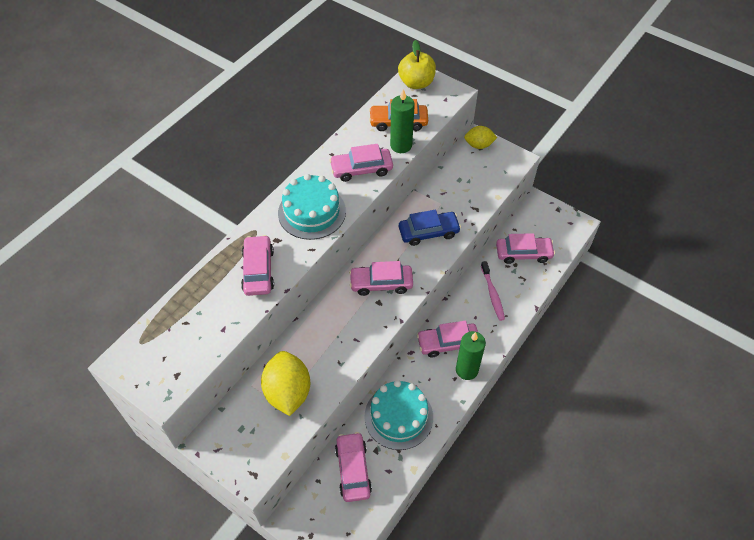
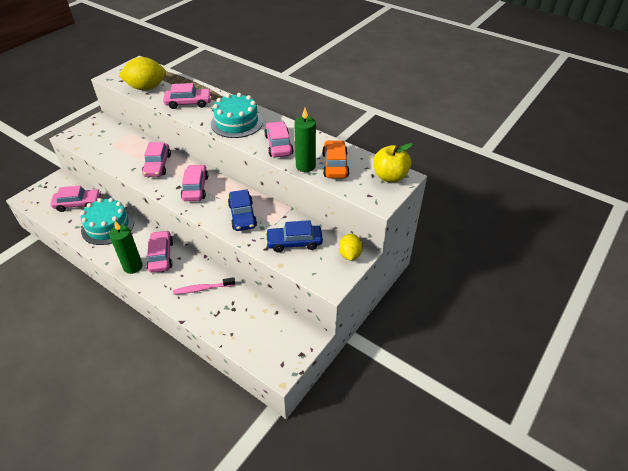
camera: 90 degrees right, 10 degrees down
yellow lemon [261,351,310,416] -> yellow lemon moved to [119,57,166,90]
pink car [496,233,555,264] -> pink car moved to [142,142,171,177]
none -> blue car [266,220,323,252]

